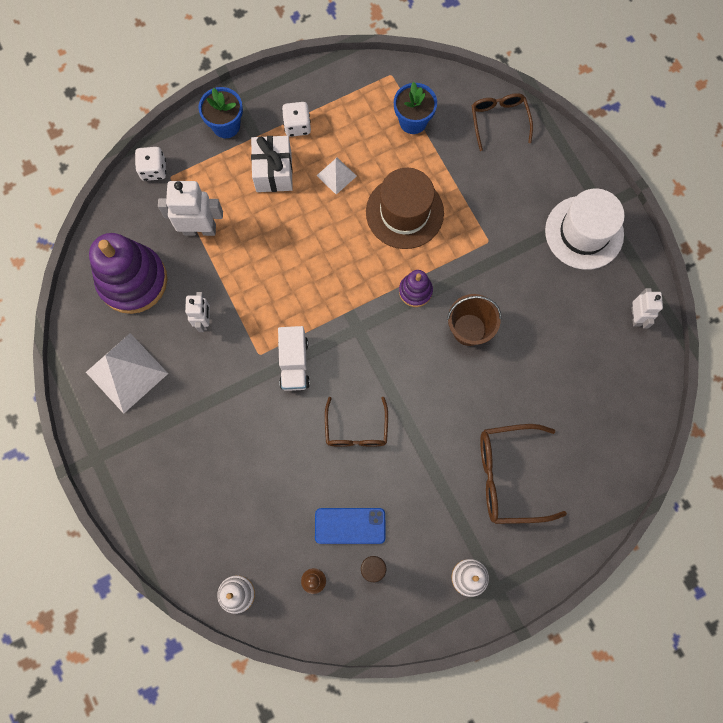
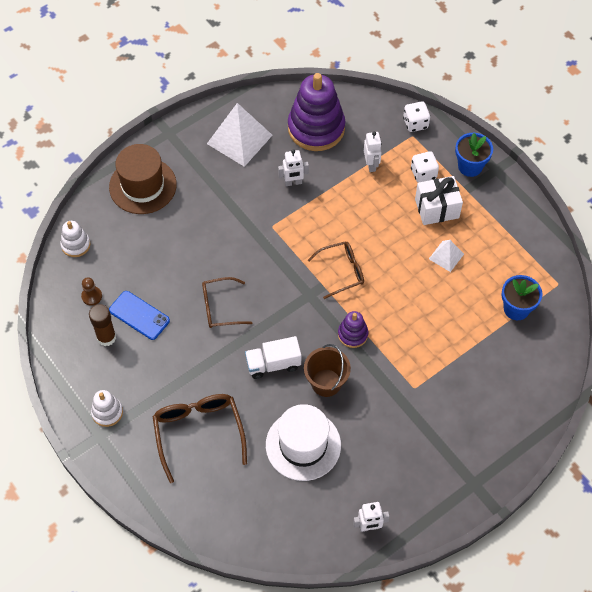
camera: 80 degrees right, 15 degrees down
white robot [158,181,223,236] -> white robot [364,131,382,172], size x0.62
white truck [278,326,310,391] -> white truck moved to [245,336,301,379]
white dice [282,102,311,137] -> white dice moved to [411,151,439,183]
blue phone [315,508,386,544] -> blue phone turned 45 degrees counterclockwise [109,291,170,340]
brown hat [366,168,444,249] -> brown hat moved to [109,144,177,214]
brown glasses [472,93,533,151] -> brown glasses moved to [308,241,364,299]
white hat [545,189,625,270] -> white hat moved to [266,404,341,481]

